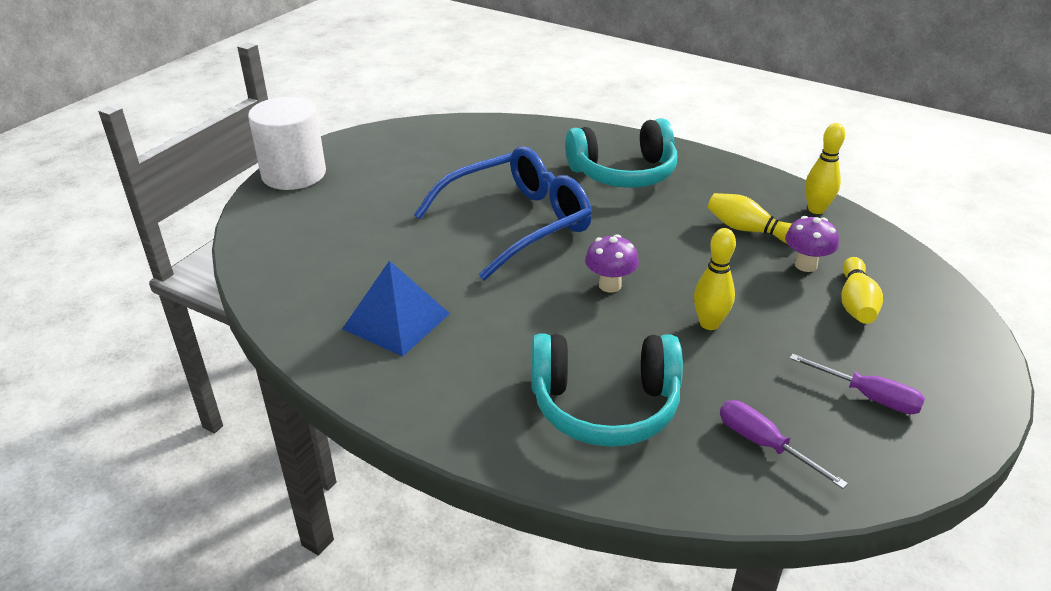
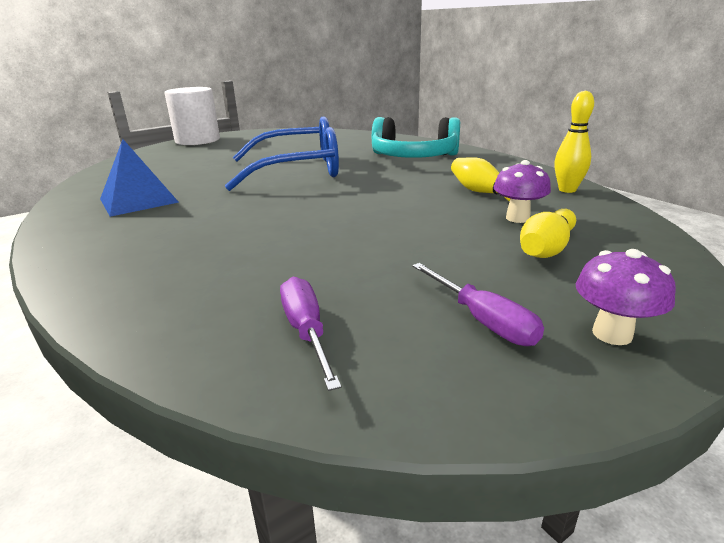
camera: 25 degrees right, 10 degrees down
turquoise headphones [532,333,683,447] -> none
purple mushroom [585,234,639,293] -> purple mushroom moved to [576,249,676,345]
yellow bowling pin [694,228,736,330] -> none

